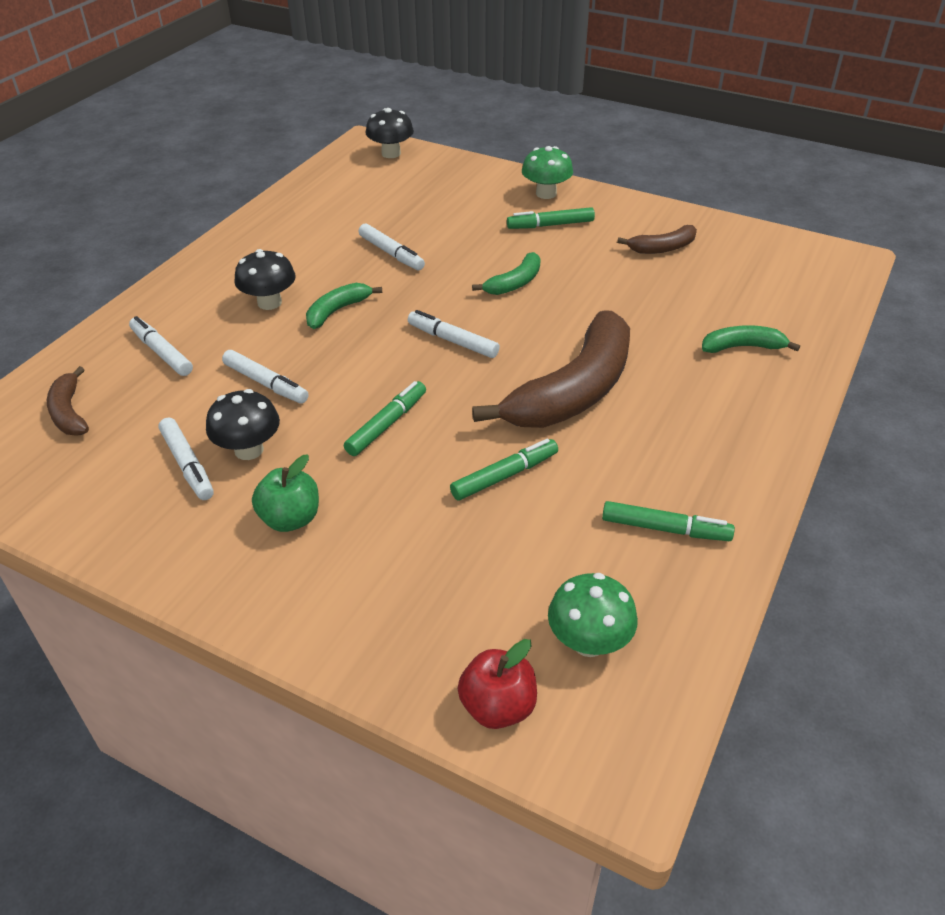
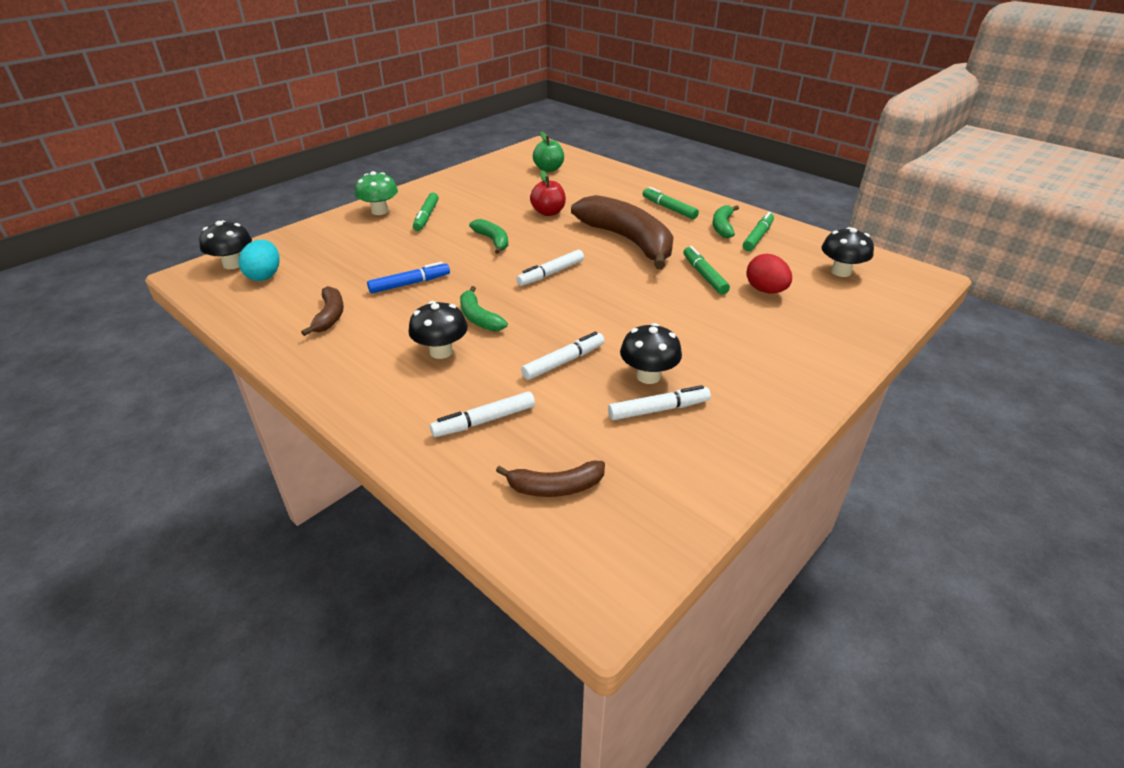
camera: 75 degrees left, 5 degrees down
green apple [252,455,319,532] -> green apple moved to [533,131,564,172]
green marker [344,381,426,456] -> green marker moved to [643,187,699,219]
white marker [359,223,425,270] -> blue marker [367,262,450,293]
red apple [457,639,537,729] -> red apple moved to [530,170,566,216]
green mushroom [548,573,638,657] -> black mushroom [821,227,874,277]
brown banana [617,225,697,254] -> brown banana moved to [301,286,344,336]
green banana [702,325,800,353] -> green banana moved to [713,205,739,238]
none -> turquoise egg [238,240,280,281]
none -> red egg [746,254,792,293]

